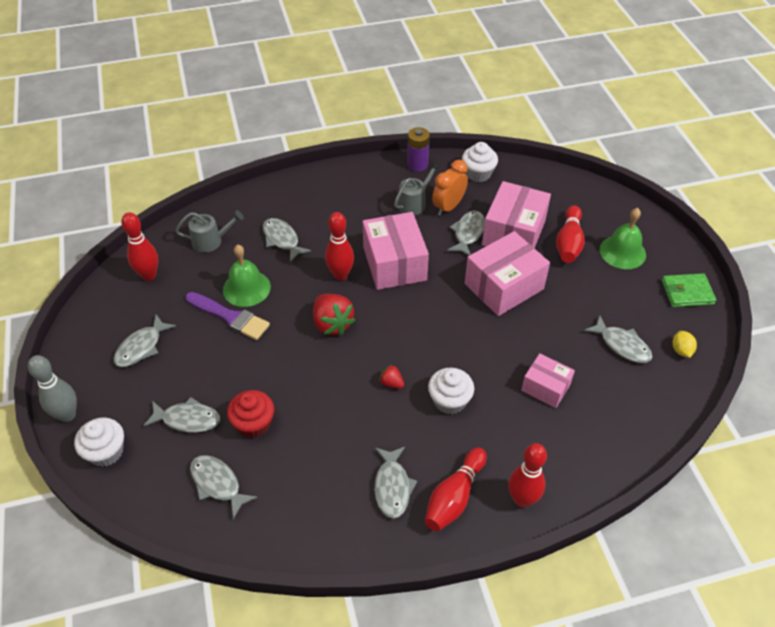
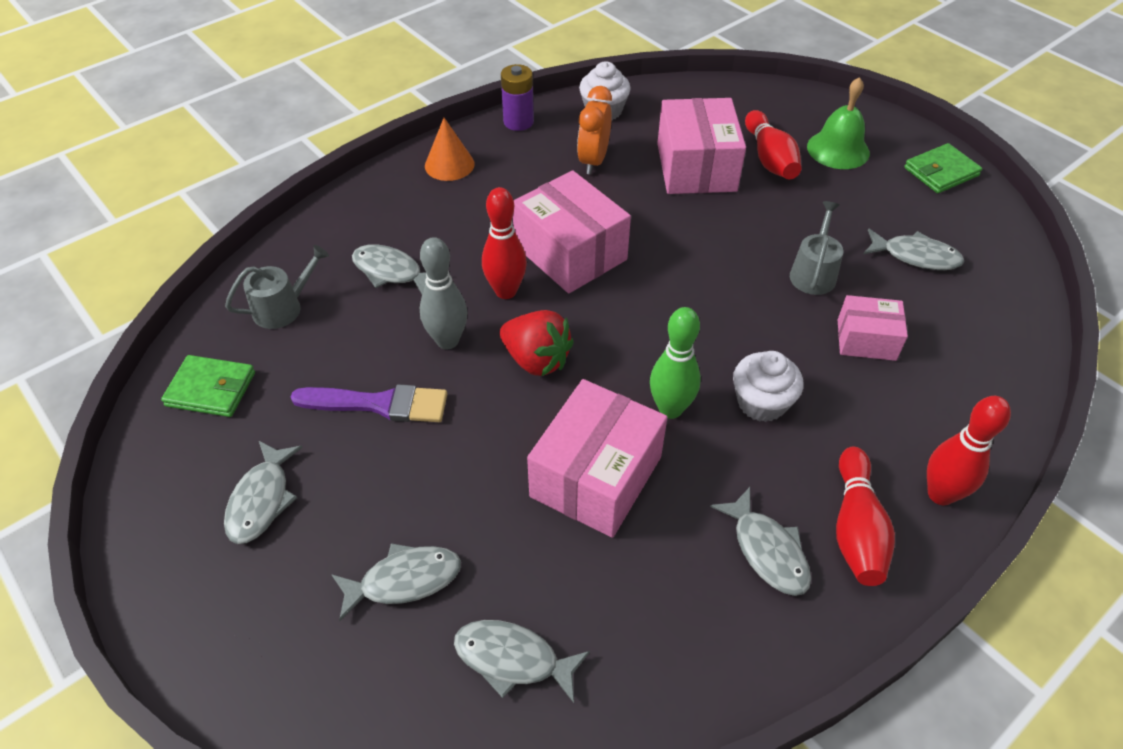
camera: 25 degrees left, 0 degrees up
grey bowling pin [28,355,77,422] -> grey bowling pin moved to [420,237,467,349]
white cupcake [74,418,124,467] -> none
red bowling pin [121,212,158,281] -> green wallet [161,355,255,417]
green bell [223,244,271,307] -> none
red cupcake [227,390,274,438] -> none
red strawberry [379,365,404,389] -> green bowling pin [650,307,701,419]
grey watering can [394,162,440,215] -> grey watering can moved to [790,201,843,295]
grey fish [447,211,485,256] -> none
pink box [465,231,550,316] -> pink box moved to [527,379,667,538]
yellow lemon [672,331,697,358] -> none
none -> orange cone [425,118,474,181]

